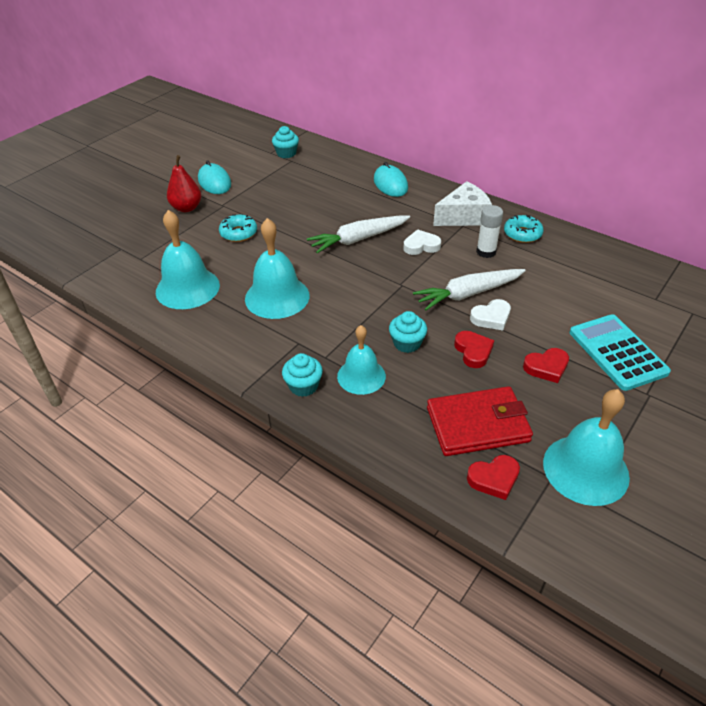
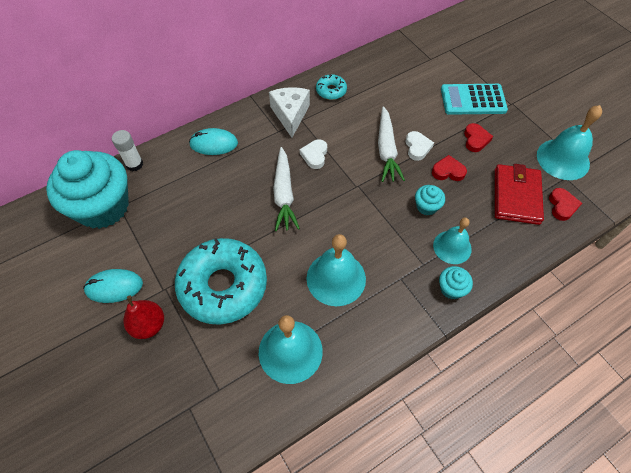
camera: 70 degrees left, 15 degrees up
turquoise donut [219,214,257,242] -> turquoise donut [175,238,267,325], size x2.27
turquoise cupcake [272,126,299,158] -> turquoise cupcake [46,150,129,229], size x2.46
white glue stick [476,205,503,258] -> white glue stick moved to [112,130,143,171]

